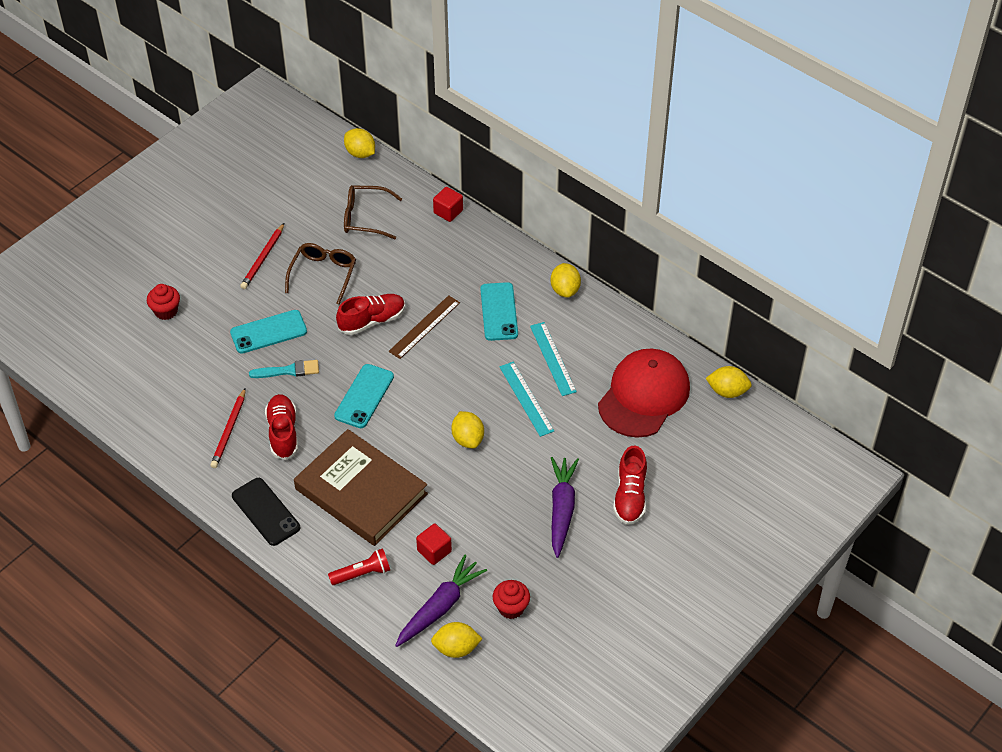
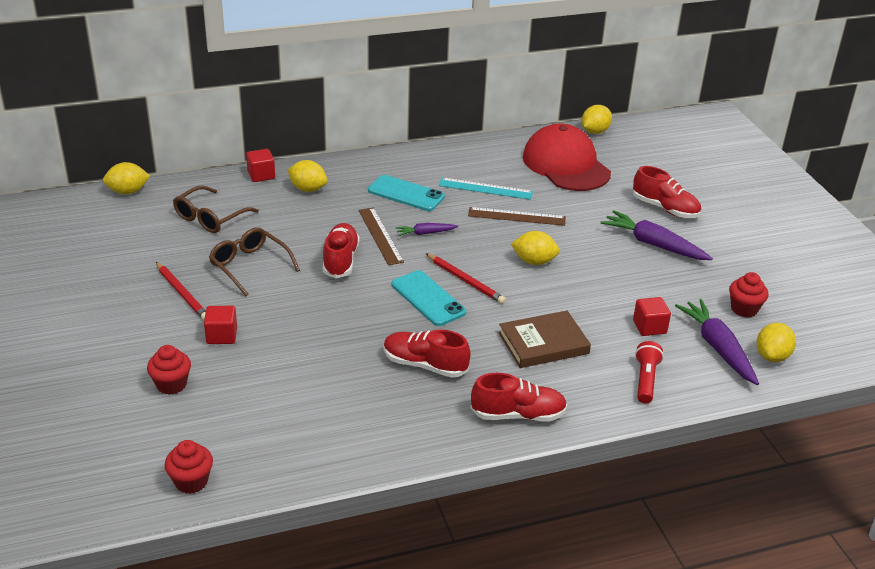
camera: 60 degrees left, 15 degrees down
red pencil [210,388,246,468] -> red pencil moved to [425,253,506,304]
turquoise phone [230,310,307,354] -> none
black phone [232,478,300,546] -> red shoe [471,373,567,421]
turquoise brush [249,360,319,378] -> none
brown book [294,429,428,546] -> brown book [499,311,591,368], size x0.63
turquoise ruler [499,362,554,437] -> brown ruler [468,207,566,226]
yellow lemon [551,263,581,298] -> yellow lemon moved to [287,160,327,192]
none -> red cupcake [165,440,213,494]
none -> red cube [204,306,237,344]
none -> purple carrot [396,223,458,236]

